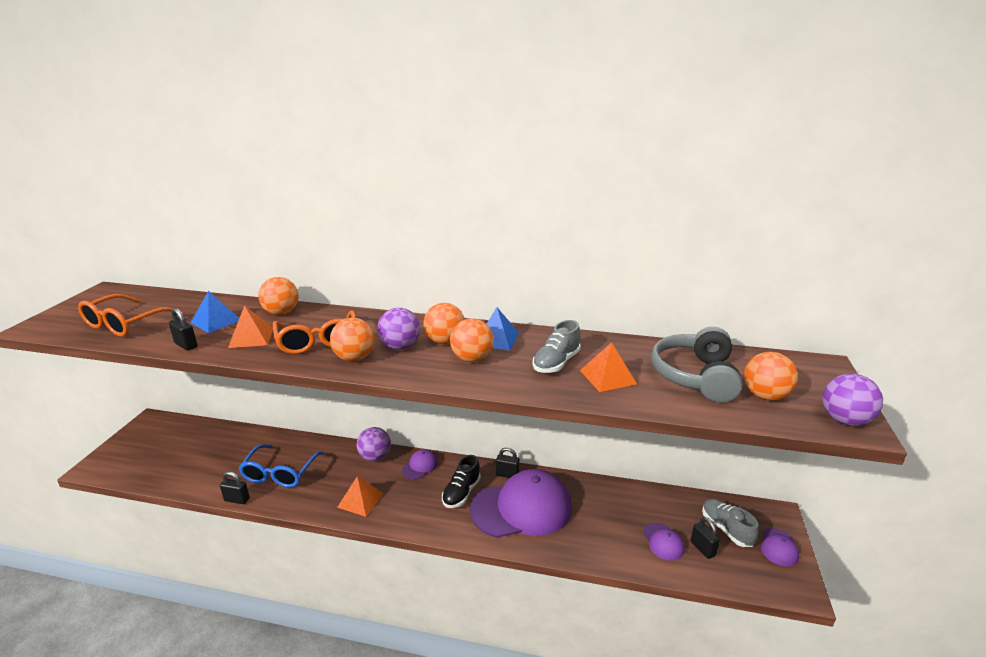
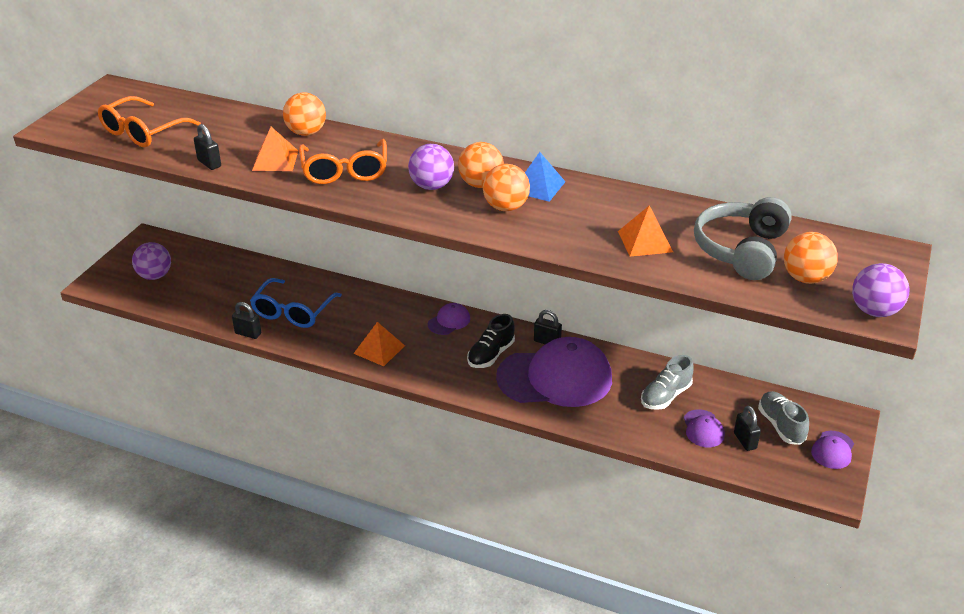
camera: 10 degrees right, 10 degrees up
blue pyramid [191,291,239,333] -> none
orange ball [330,318,375,361] -> none
purple ball [357,427,391,461] -> purple ball moved to [132,242,171,280]
grey shoe [532,320,581,373] -> grey shoe moved to [641,355,694,410]

